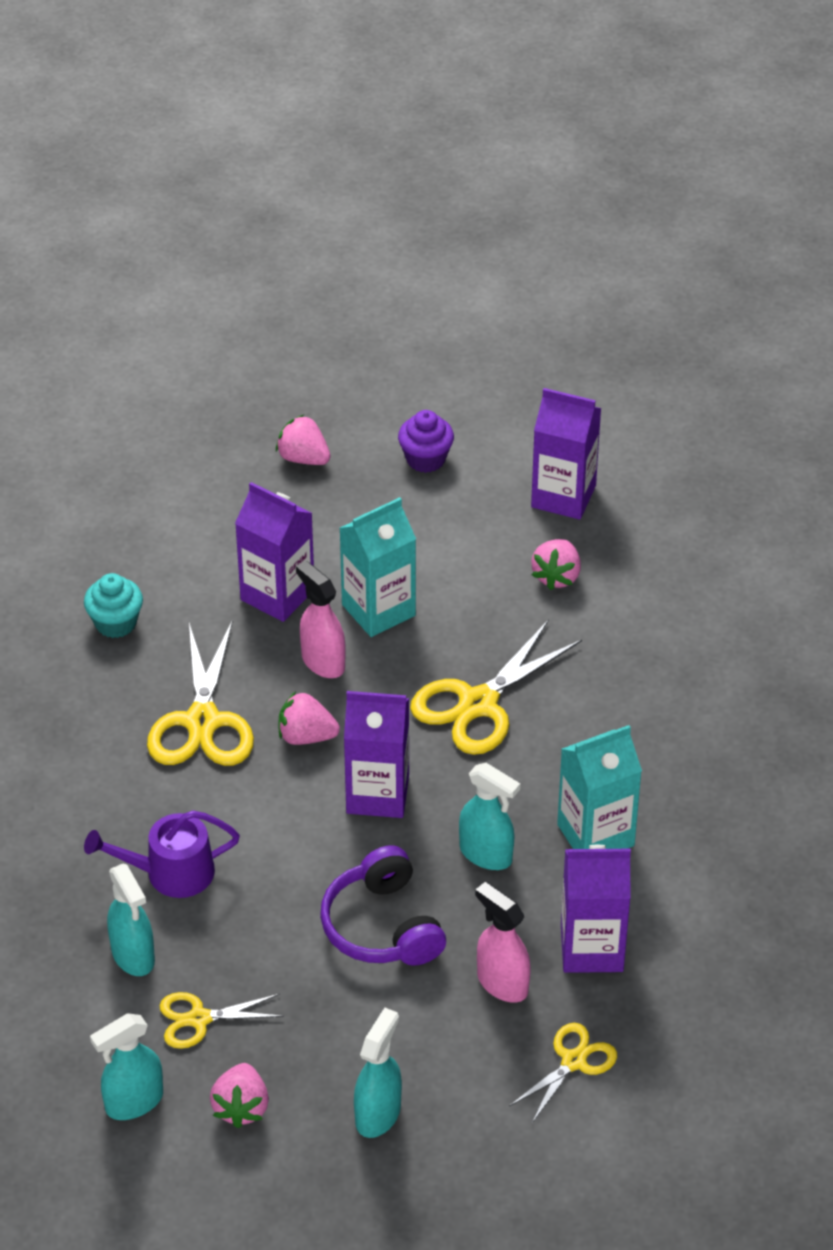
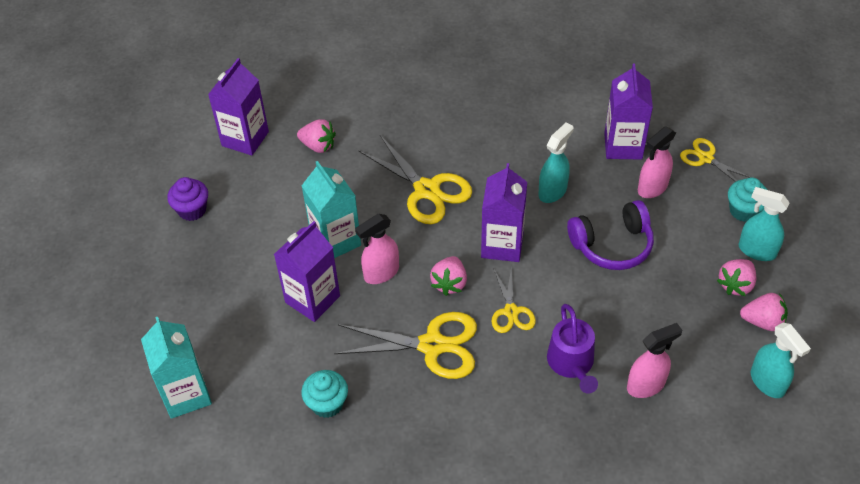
camera: 85 degrees left, 5 degrees up
turquoise spray bottle [107,864,155,976] -> pink spray bottle [627,323,682,398]
yellow scissors [159,992,284,1049] -> yellow scissors moved to [492,265,536,333]
pink strawberry [276,415,331,465] -> pink strawberry moved to [717,259,756,296]
turquoise carton [557,725,642,849] -> turquoise carton moved to [141,317,212,419]
none -> turquoise cupcake [728,177,767,222]

